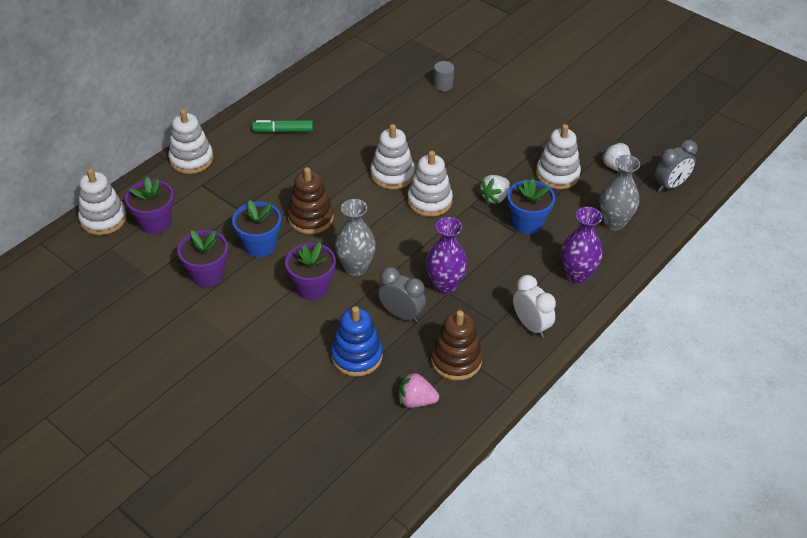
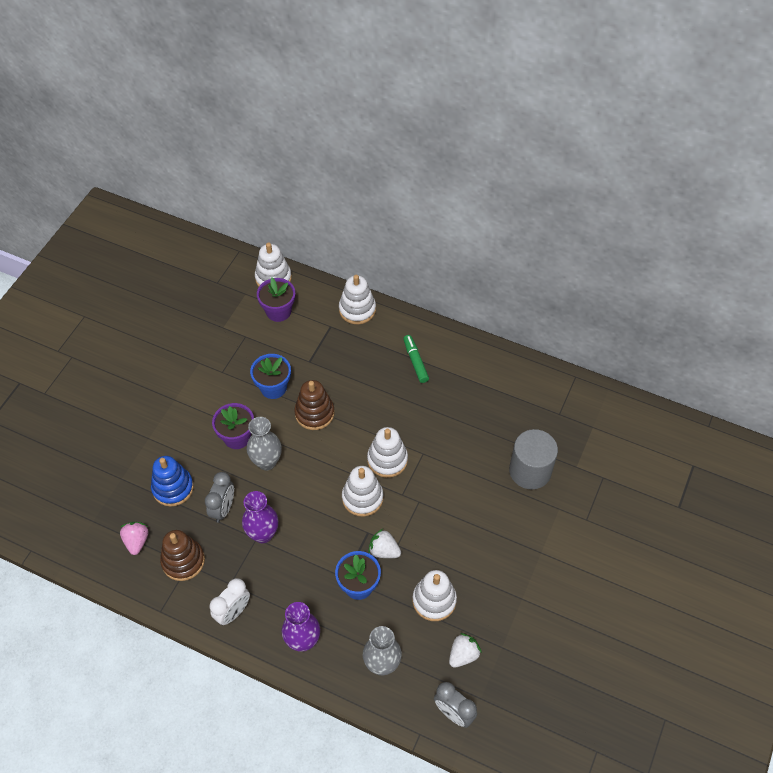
camera: 75 degrees right, 10 degrees up
purple flower pot [177,230,228,287] -> none
grey cylinder [433,61,454,91] -> grey cylinder [509,429,558,490], size x2.09

